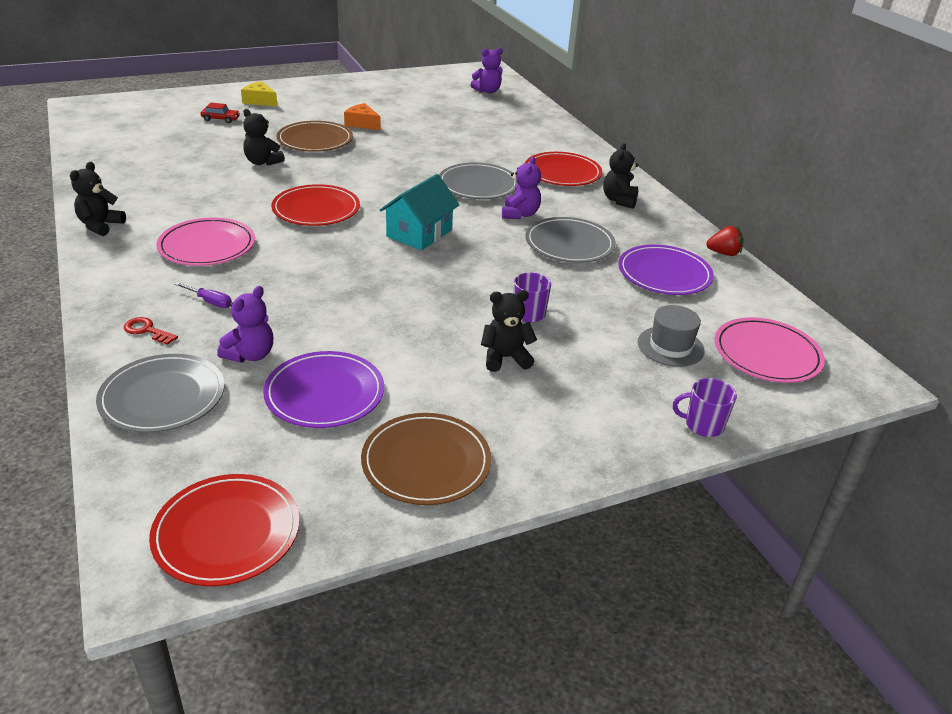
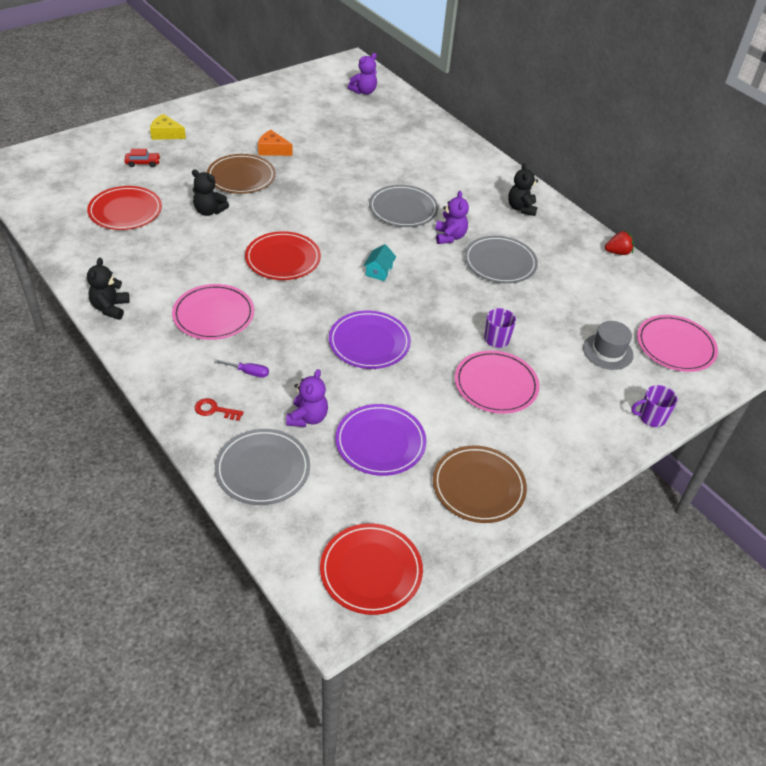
camera: 15 degrees left, 10 degrees up
turquoise house [380,174,459,250] -> turquoise house [363,244,396,281], size x0.55
black teddy bear [481,290,537,372] -> pink plate [455,350,539,414]
red plate [525,152,602,186] -> red plate moved to [87,186,162,230]
purple plate [618,244,714,295] -> purple plate moved to [329,311,411,369]

